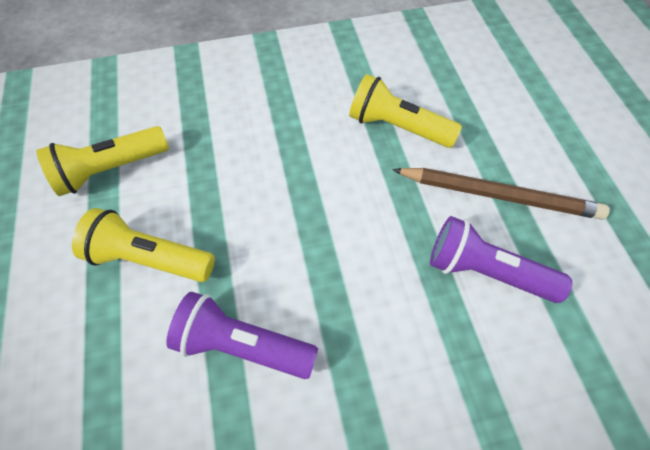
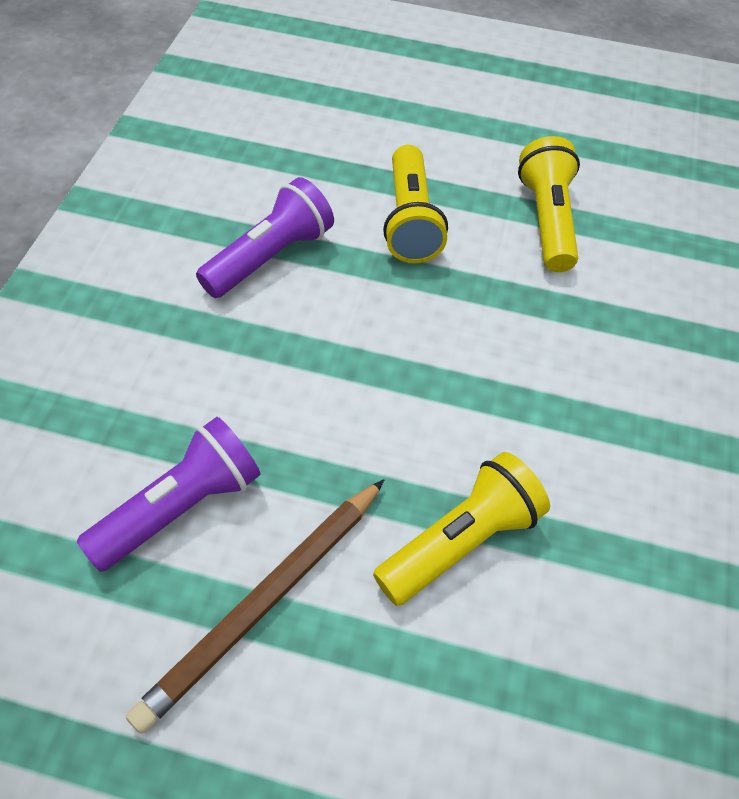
camera: 115 degrees right, 5 degrees down
yellow flashlight [72,208,215,282] -> yellow flashlight turned 135 degrees clockwise [383,145,448,263]

